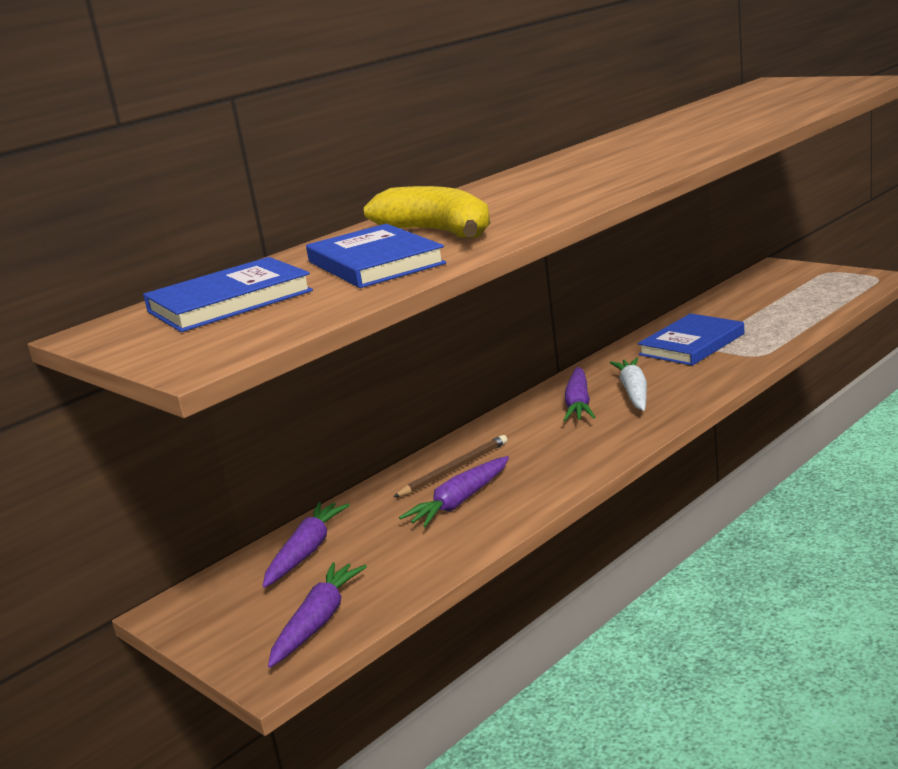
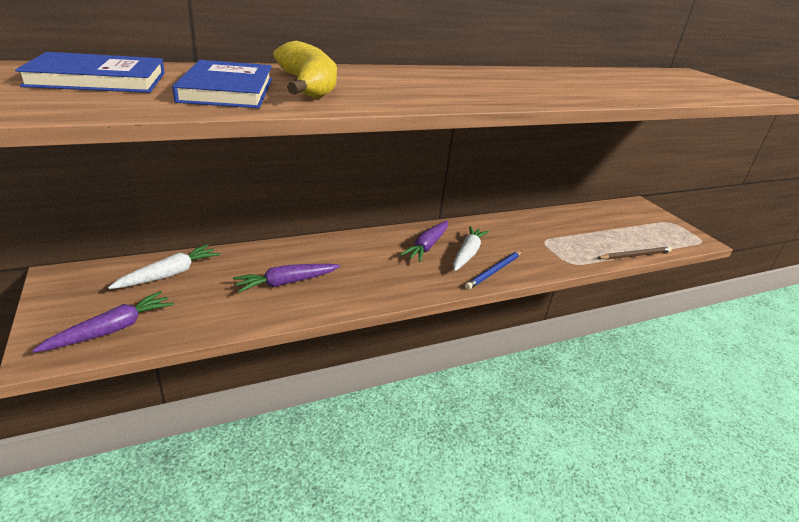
camera: 15 degrees right, 10 degrees up
purple carrot [263,502,350,588] -> white carrot [108,244,220,289]
brown pencil [394,435,508,497] -> brown pencil moved to [598,246,672,260]
blue book [638,313,744,366] -> none
none -> blue pencil [465,251,522,290]

